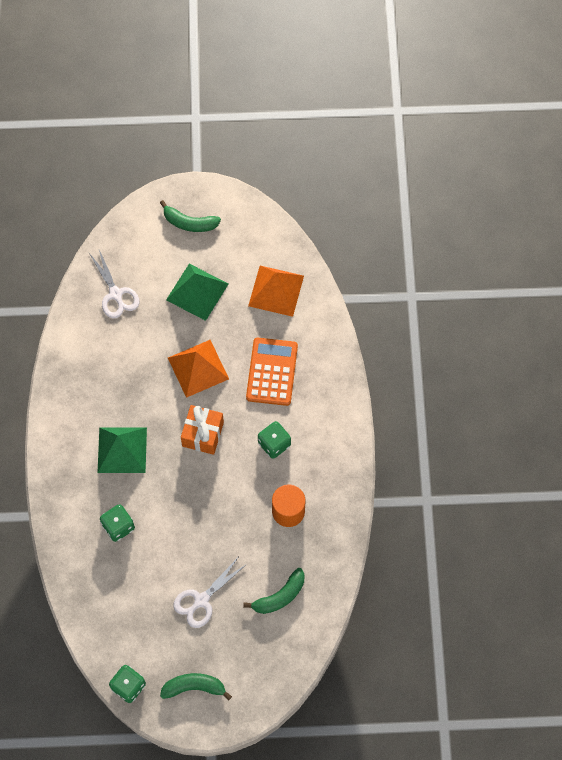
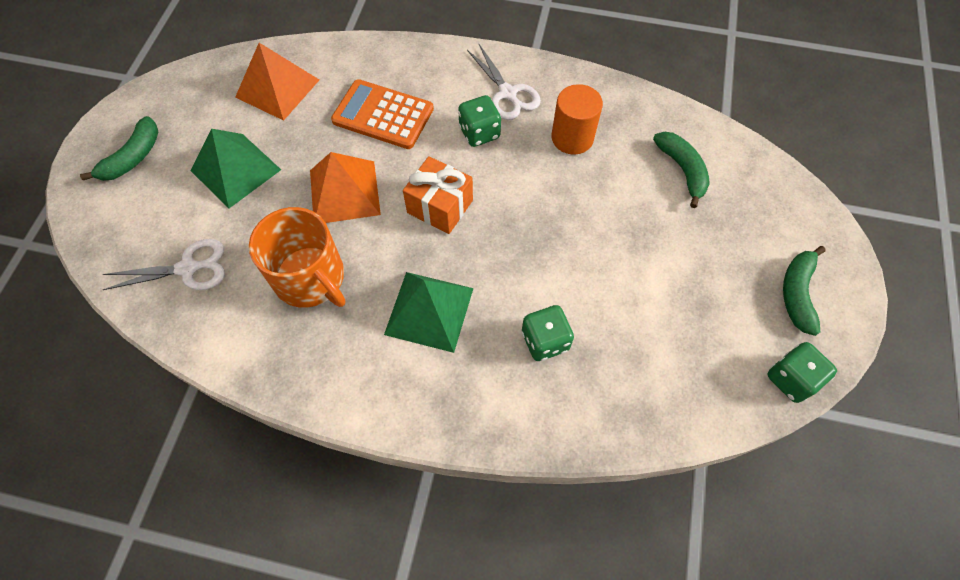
camera: 75 degrees left, 5 degrees down
white scissors [173,558,247,628] -> white scissors moved to [467,44,541,120]
none -> orange mug [249,207,345,308]

